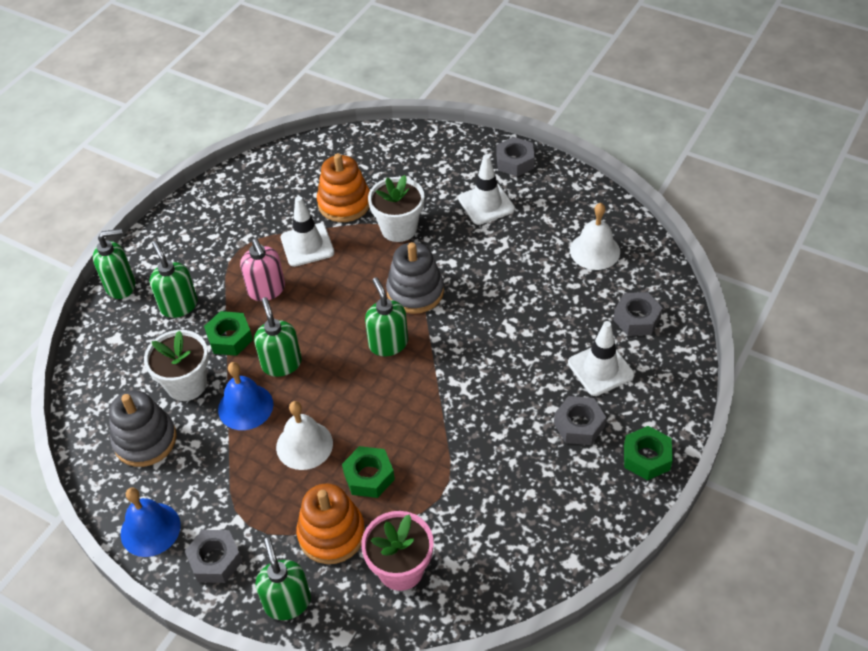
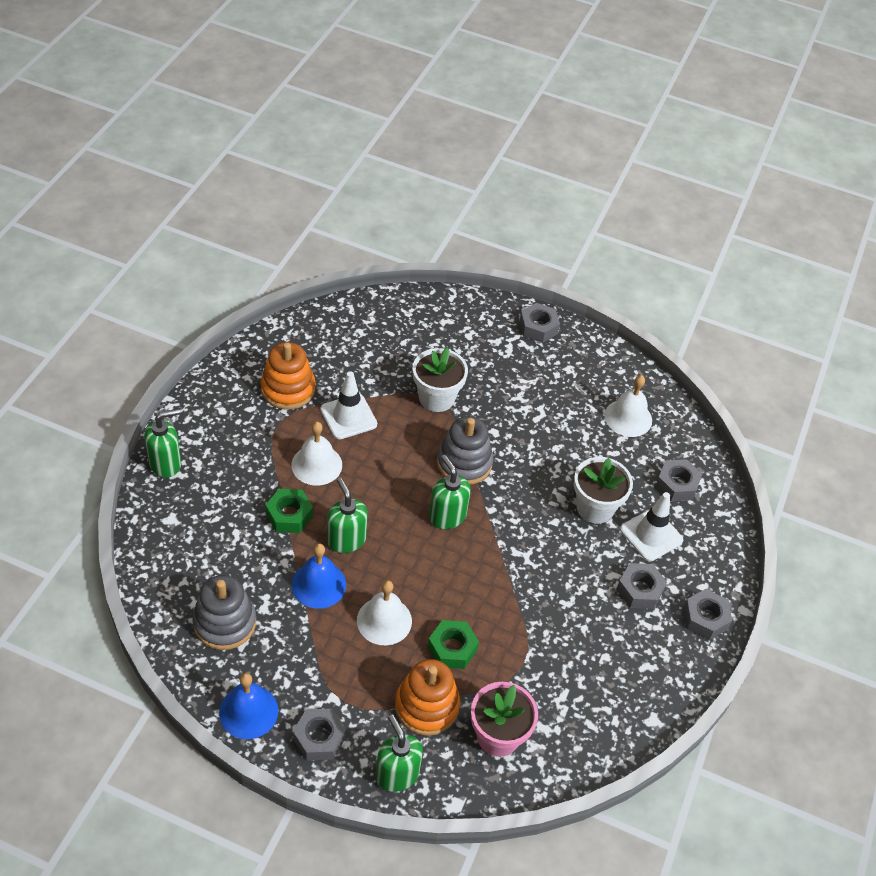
camera: 15 degrees left, 0 degrees up
white flower pot [144,330,209,401] -> white flower pot moved to [574,457,633,524]
green soap dispenser [149,241,198,318] -> none
pink soap dispenser [240,238,285,301] -> white bell [291,422,342,486]
orange stacking toy [317,153,370,222] -> orange stacking toy moved to [260,342,315,410]
white traffic cone [458,154,515,225] -> none
green nut [624,426,673,480] -> grey nut [683,589,732,640]

